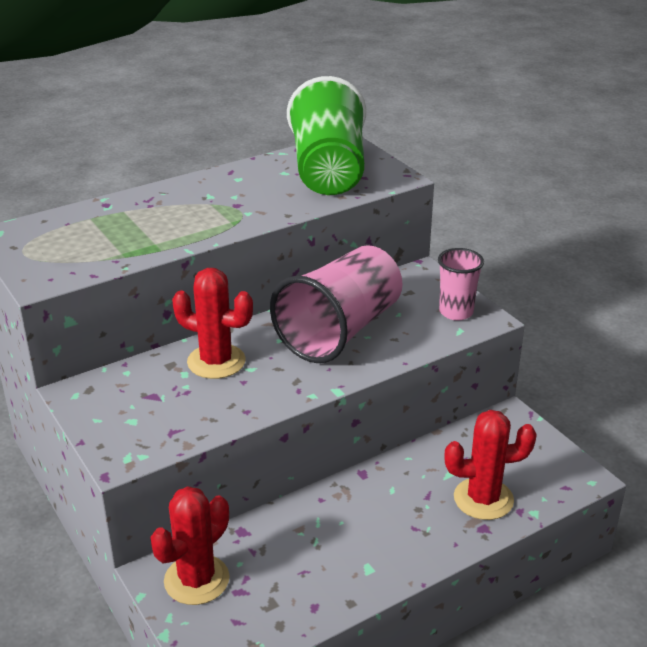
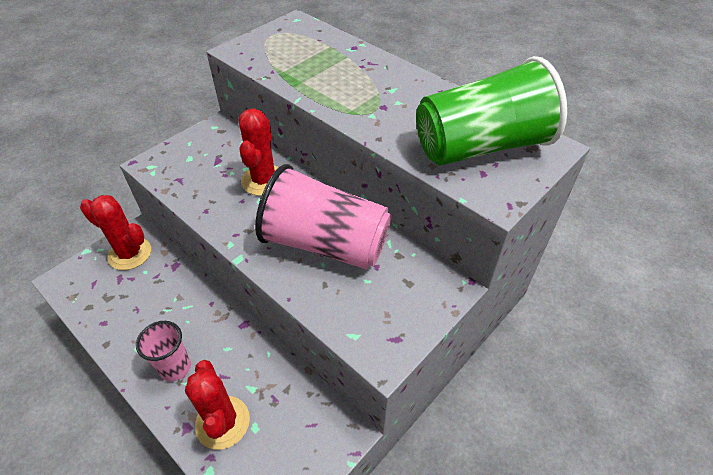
camera: 75 degrees right, 15 degrees up
pink cup [438,248,484,320] -> pink cup moved to [136,321,191,382]

